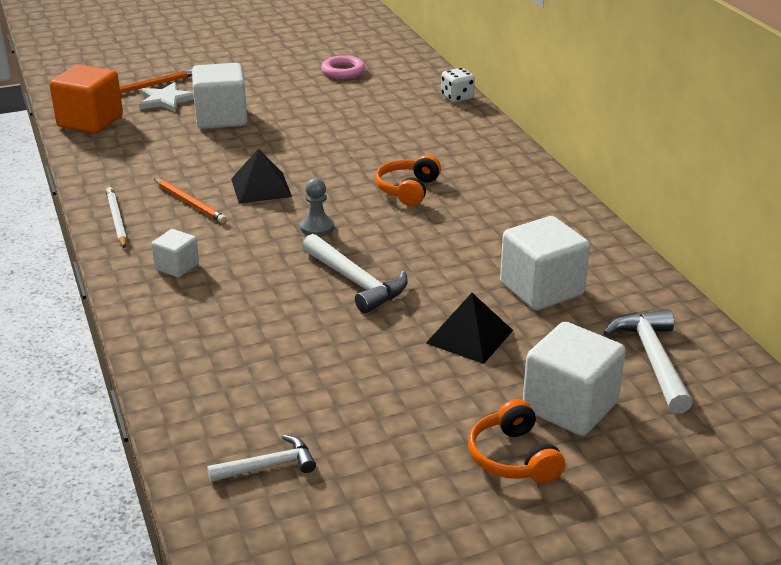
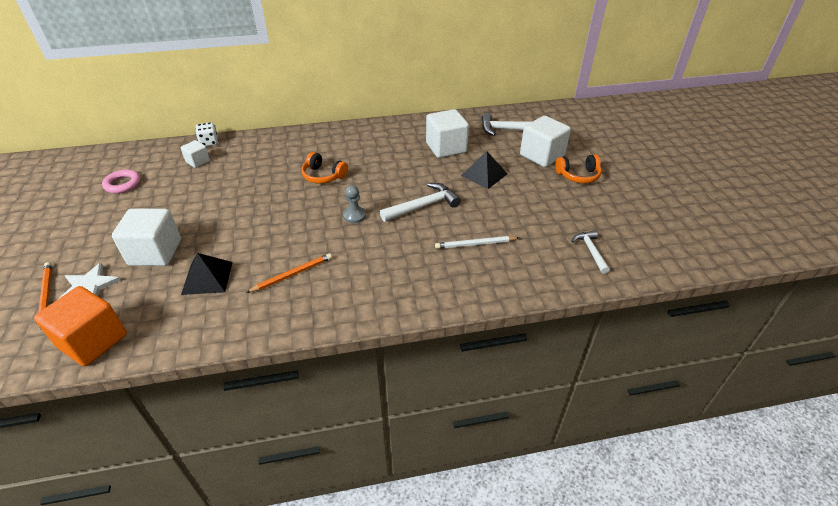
camera: 80 degrees left, 10 degrees up
white pencil [106,187,127,248] -> white pencil moved to [435,236,519,249]
white cube [151,229,199,277] -> white cube moved to [181,140,210,168]
black pyramid [231,148,292,204] -> black pyramid moved to [181,253,233,295]

